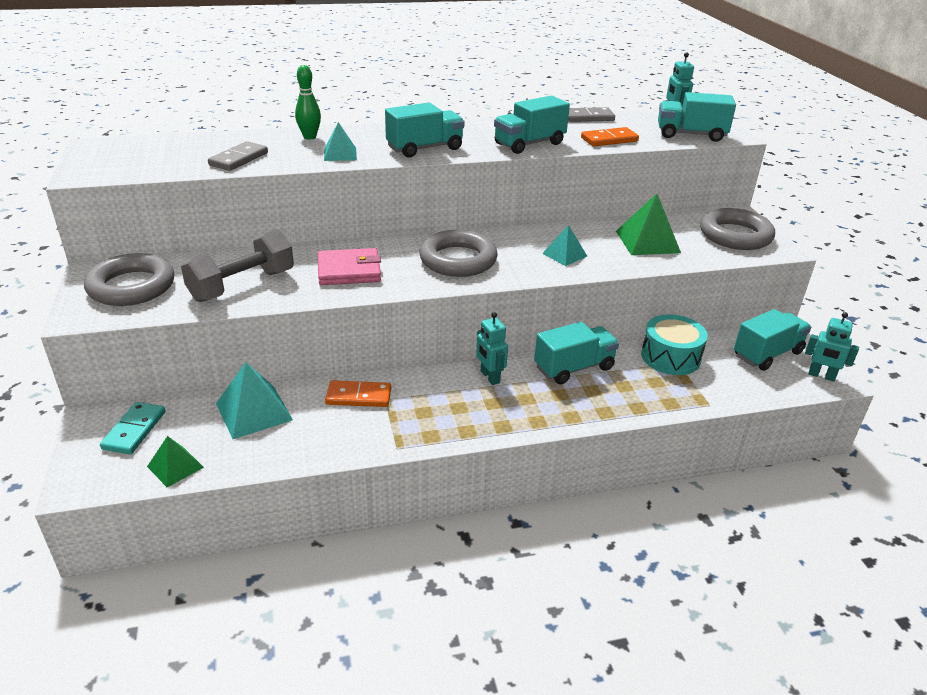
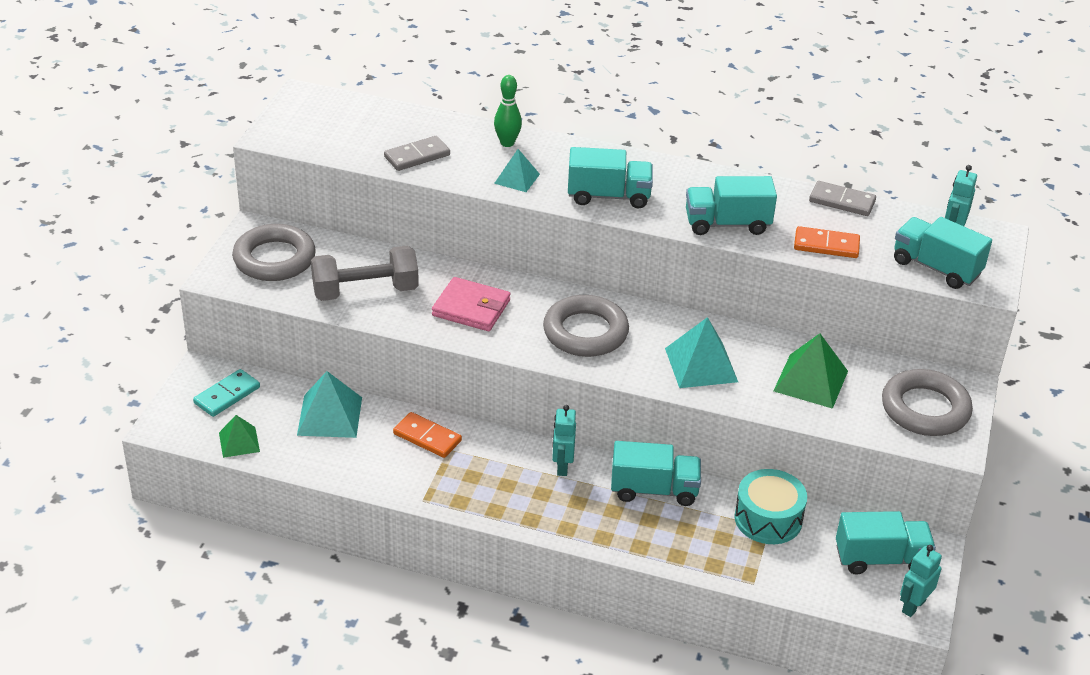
camera: 30 degrees right, 5 degrees up
turquoise pyramid [542,225,587,266] -> turquoise pyramid [665,317,738,388], size x1.64
turquoise robot [805,312,859,381] -> turquoise robot turned 75 degrees clockwise [900,545,942,617]

